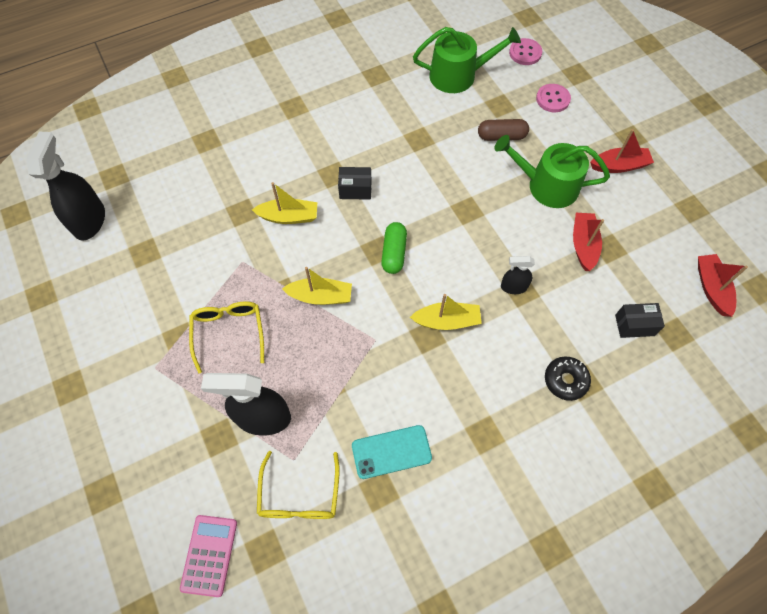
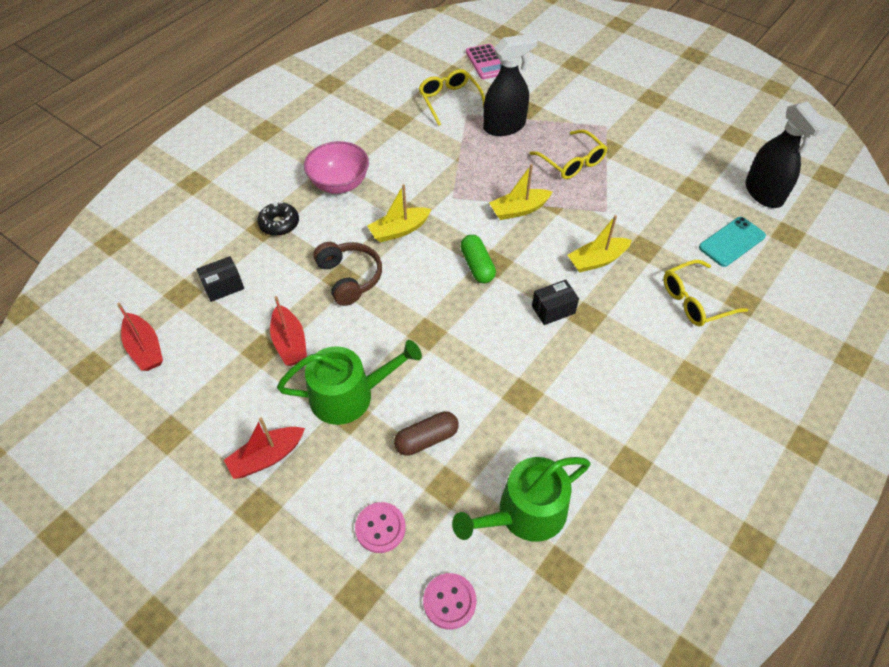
camera: 155 degrees right, 10 degrees down
turquoise phone [352,425,432,479] -> turquoise phone moved to [699,217,766,267]
black spray bottle [501,256,535,294] -> brown headphones [313,242,382,306]
none -> pink bowl [304,141,369,194]
none -> yellow glasses [663,260,748,326]

